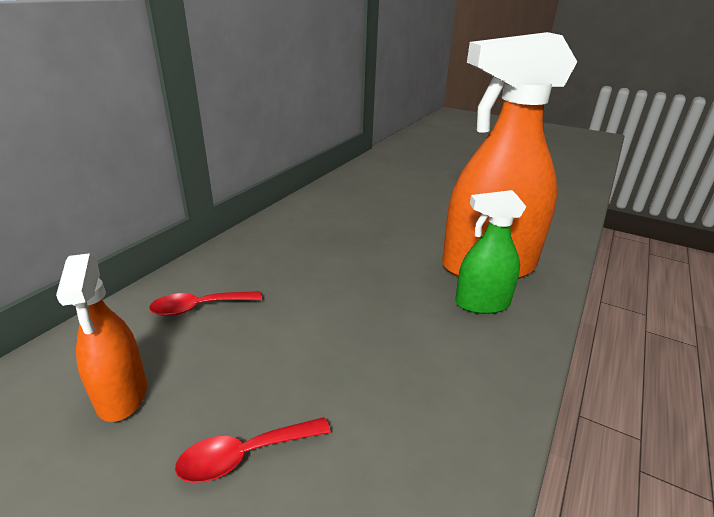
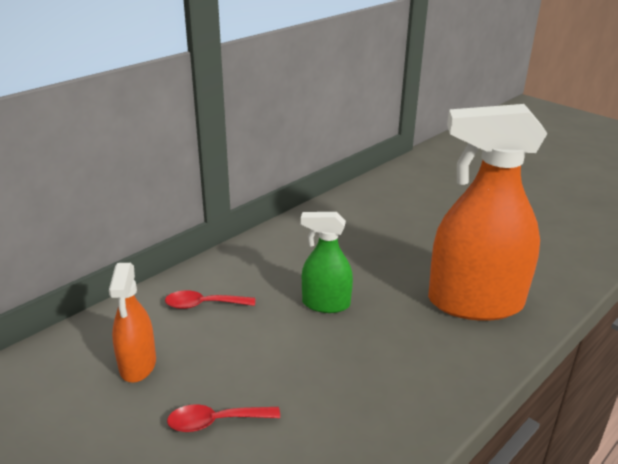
camera: 15 degrees right, 0 degrees up
green spray bottle [455,190,526,314] -> green spray bottle moved to [301,212,353,313]

